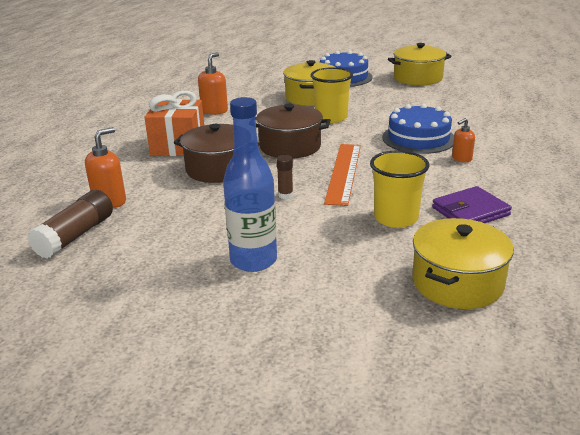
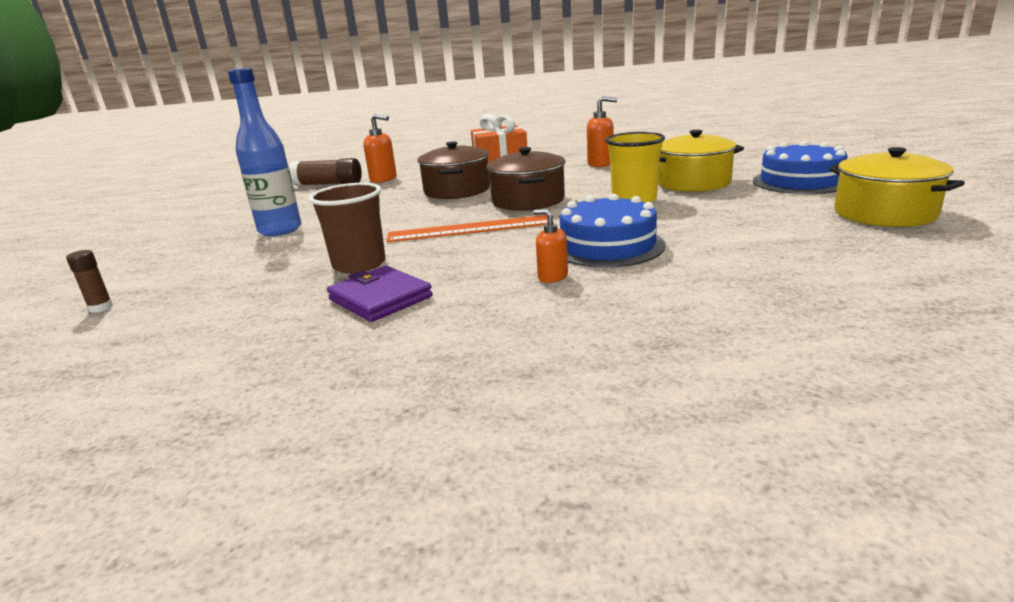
camera: 75 degrees right, 5 degrees down
brown glue stick [277,155,293,199] -> brown glue stick moved to [66,250,113,313]
yellow cup [370,150,430,228] -> brown cup [309,183,386,274]
yellow pot [412,218,514,309] -> none

